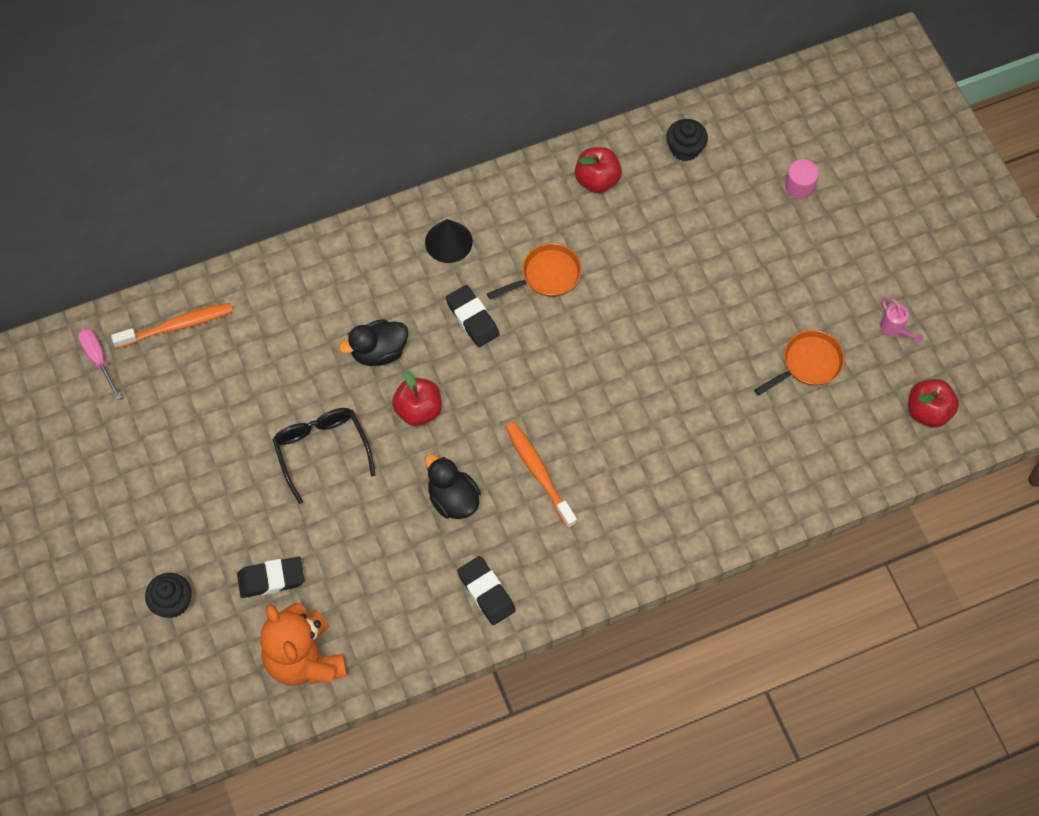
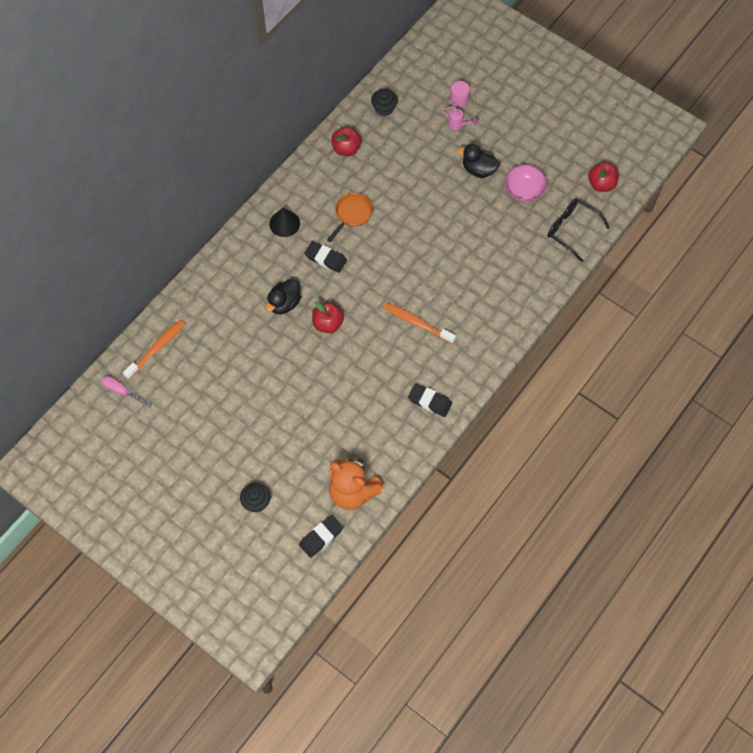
camera: 30 degrees left, 0 degrees up
black eraser [237,557,304,598] -> black eraser moved to [299,515,343,558]
black glasses [273,408,376,504] -> black glasses moved to [547,199,610,262]
black duck [425,454,481,519] -> black duck moved to [457,144,500,178]
orange pan [754,330,845,395] -> pink bowl [504,165,547,202]
pink watering can [880,297,923,344] -> pink watering can moved to [443,106,478,130]

